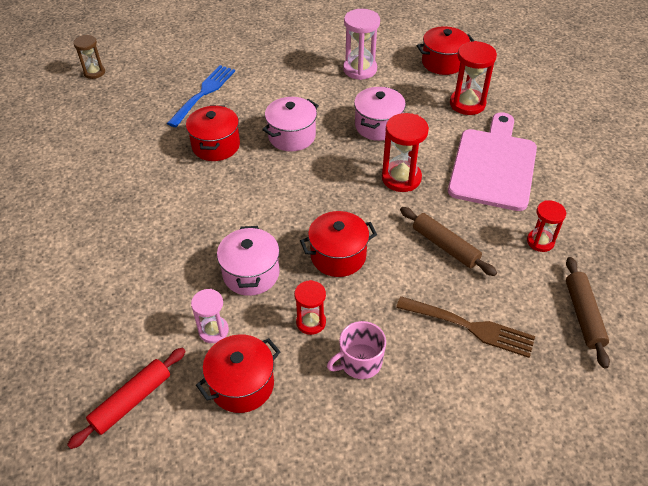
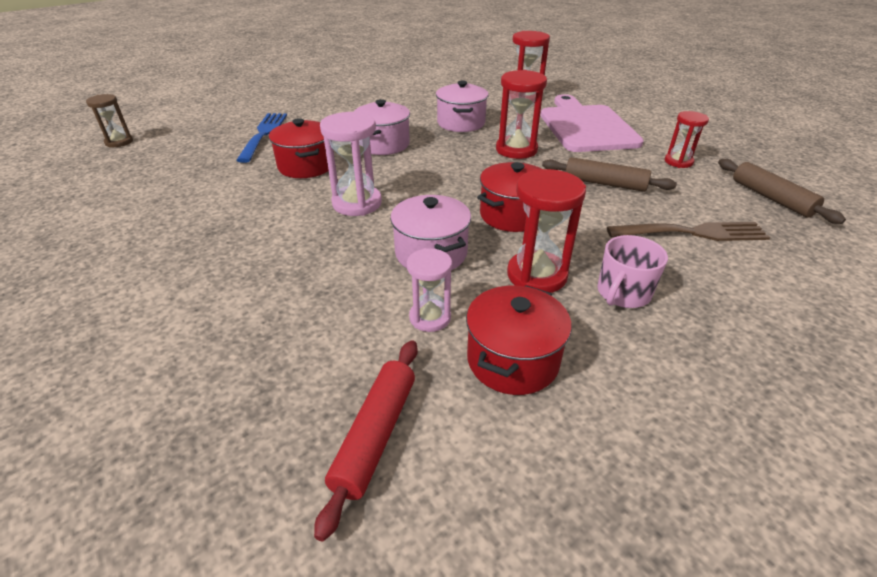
camera: 25 degrees left, 10 degrees down
red hourglass [294,280,326,335] -> red hourglass [507,169,586,293], size x1.58
pink hourglass [343,9,380,80] -> pink hourglass moved to [320,112,382,216]
red pot [417,26,474,75] -> none

